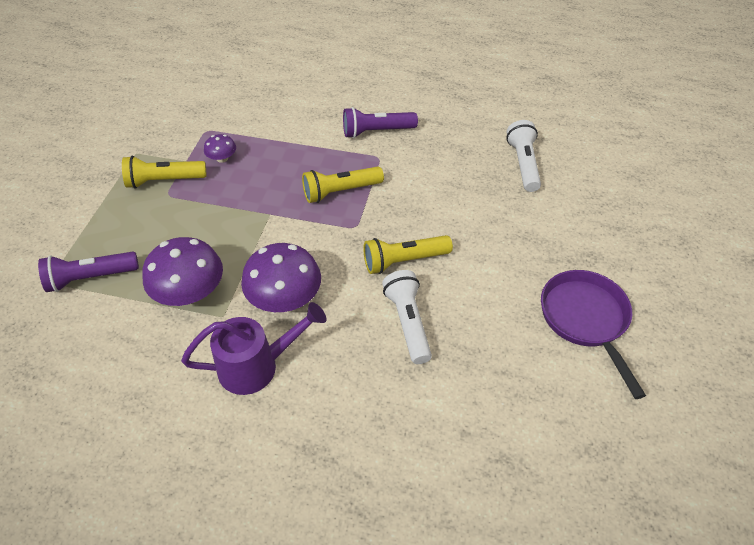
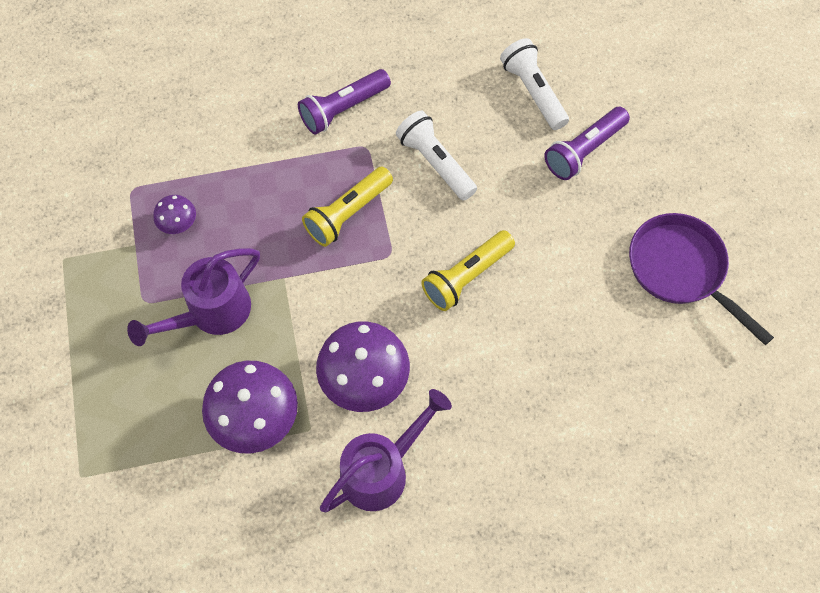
camera: 25 degrees left, 15 degrees up
purple flashlight [38,252,139,292] -> purple flashlight moved to [544,107,630,180]
yellow flashlight [122,156,207,188] -> none
white flashlight [382,270,432,364] -> white flashlight moved to [396,111,477,201]
none -> purple watering can [127,248,260,346]

